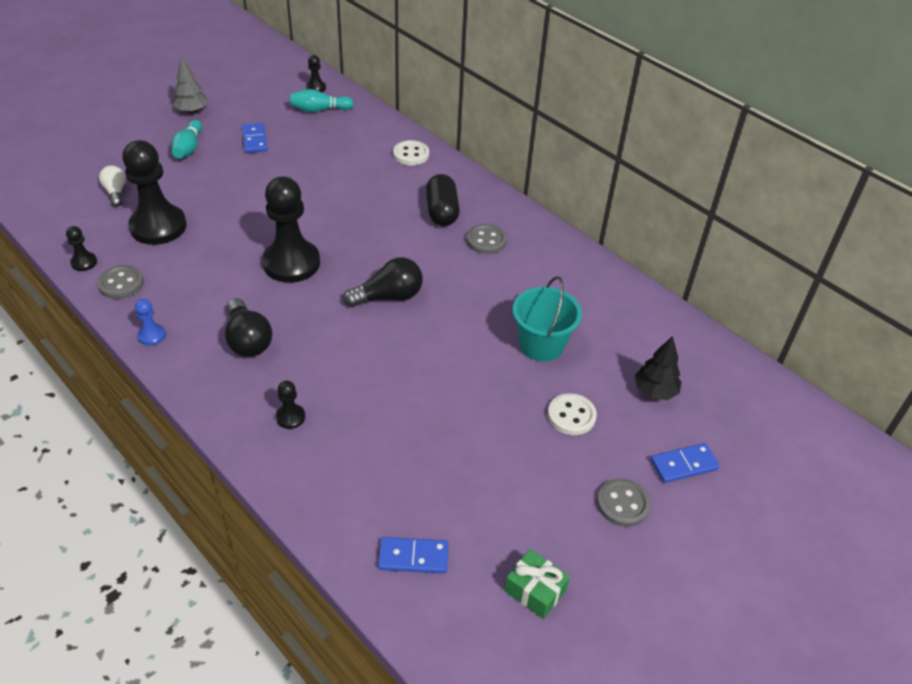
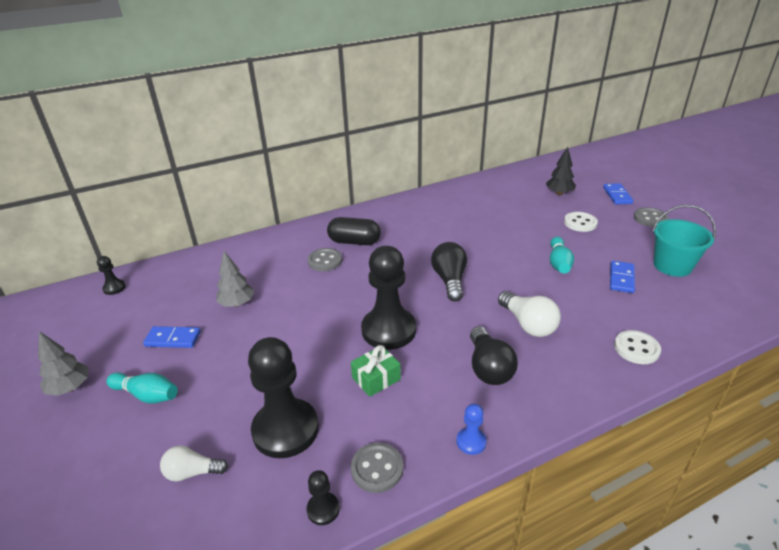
camera: 70 degrees left, 10 degrees down
black light bulb [225,298,272,357] -> black light bulb turned 90 degrees clockwise [470,326,518,385]
black pawn [276,381,305,429] -> none
turquoise bowling pin [290,89,354,112] -> turquoise bowling pin moved to [550,237,574,274]
blue domino [378,537,448,574] -> blue domino moved to [610,261,635,293]
white button [393,140,429,165] -> white button moved to [614,330,661,364]
grey button [467,224,507,254] -> grey button moved to [308,248,342,271]
green gift [504,549,570,619] -> green gift moved to [351,345,401,397]
turquoise bucket [512,276,582,362] -> turquoise bucket moved to [653,205,716,277]
none -> grey tree [216,251,254,307]
none -> white light bulb [498,291,561,337]

